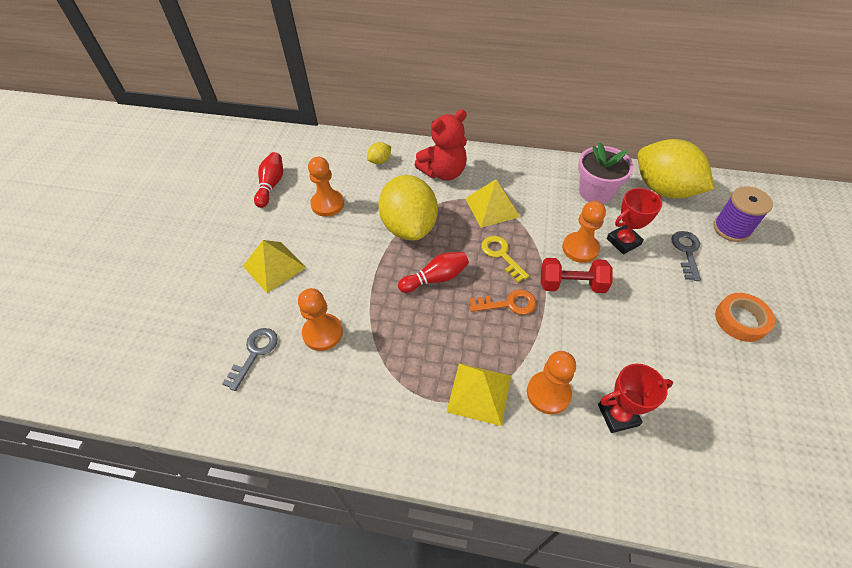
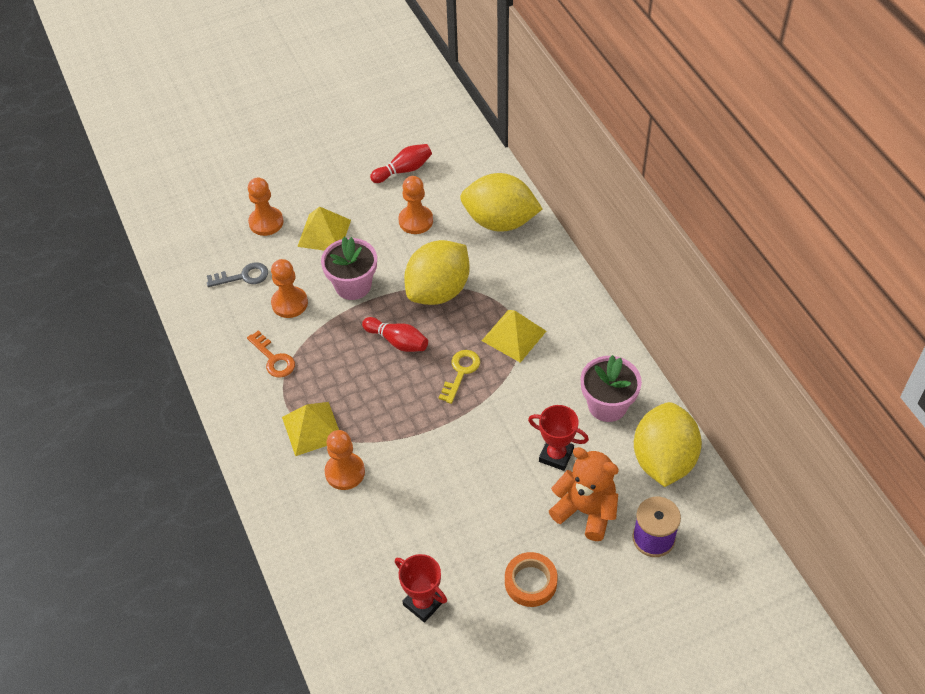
camera: 55 degrees right, 0 degrees up
yellow lemon [367,142,391,164] -> yellow lemon [460,173,542,232], size x2.47
red teddy bear [415,109,467,181] -> none
orange key [470,289,536,315] -> orange key moved to [247,330,295,378]
red dumbbell [541,258,612,293] -> none
orange pawn [562,201,606,263] -> orange pawn moved to [248,177,283,236]
red trophy [598,364,673,433] -> red trophy moved to [395,554,447,623]
grey key [671,231,701,281] -> orange teddy bear [549,447,619,541]
none -> pink flower pot [321,237,377,300]

